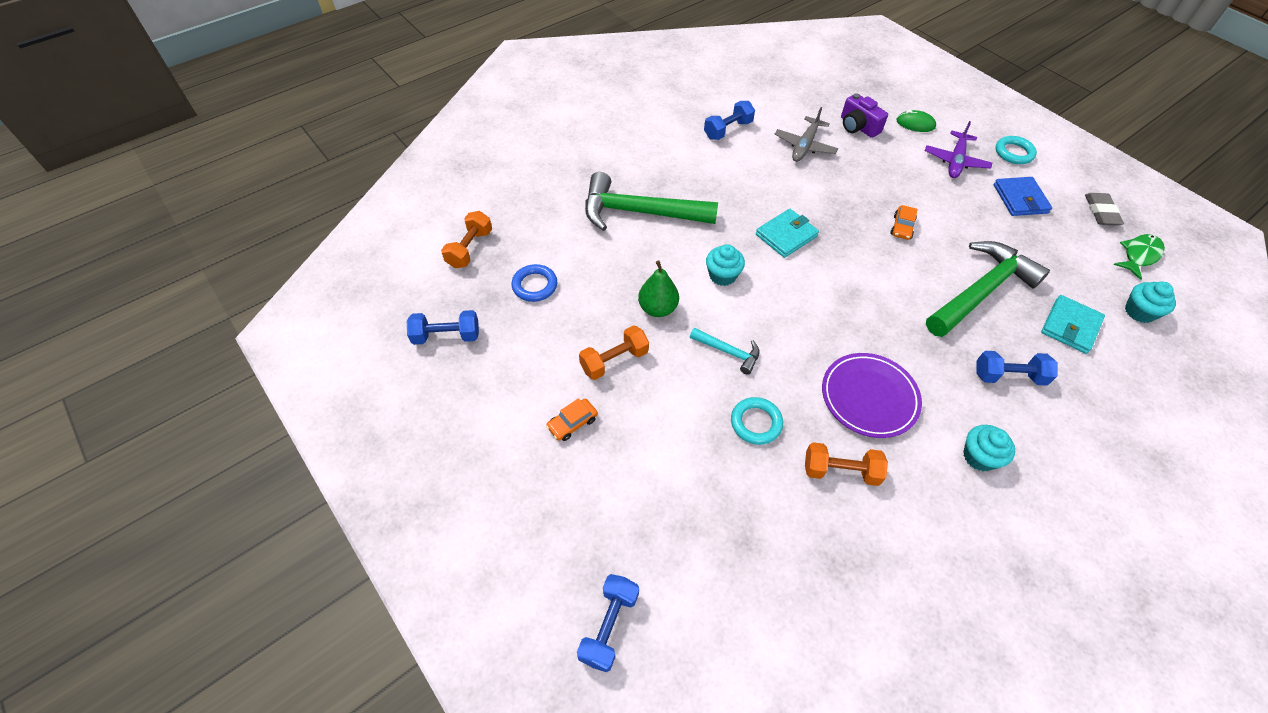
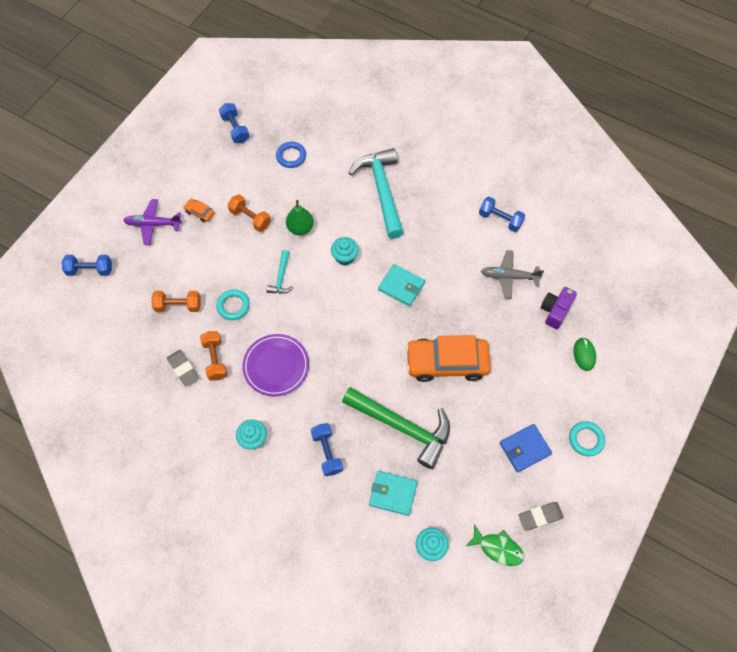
camera: 70 degrees right, 10 degrees up
orange dumbbell [441,211,492,268] -> orange dumbbell moved to [151,291,201,312]
green hammer [585,172,718,231] -> turquoise hammer [348,148,404,239]
orange car [891,205,918,240] -> orange car [406,335,491,382], size x2.47
purple plane [925,121,992,178] -> purple plane moved to [123,199,182,245]
none -> grey eraser [167,350,199,386]

